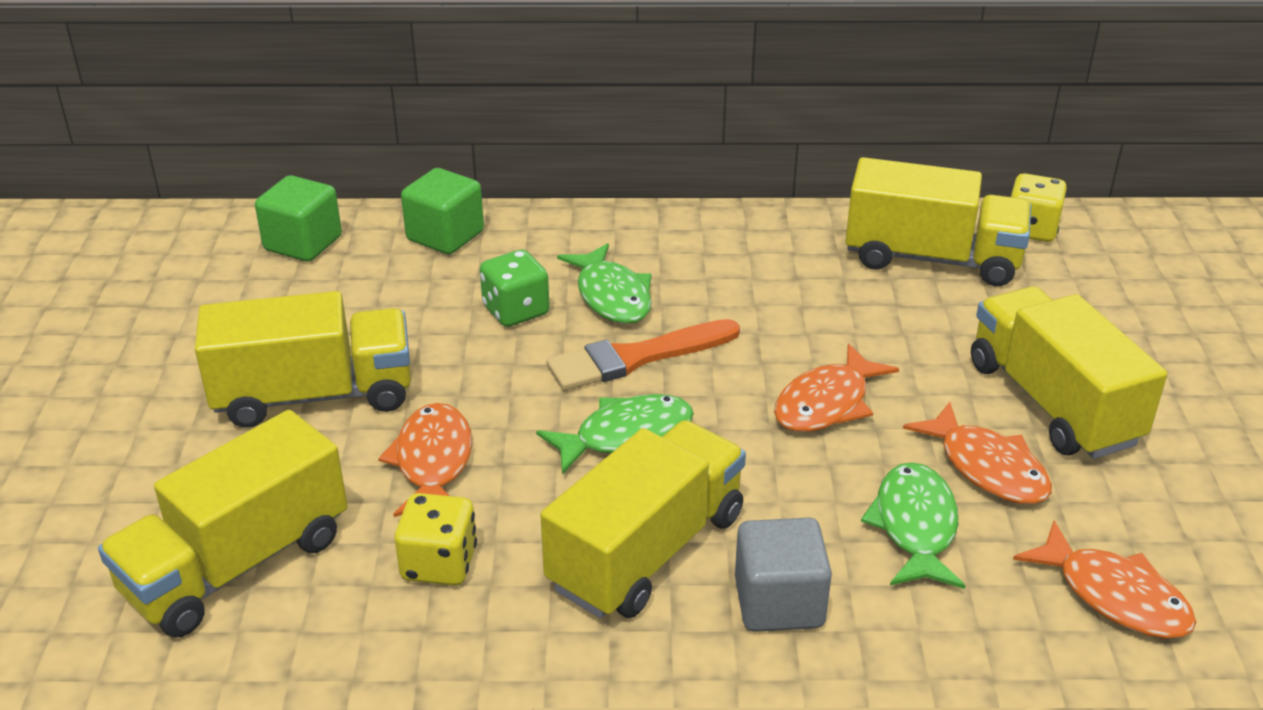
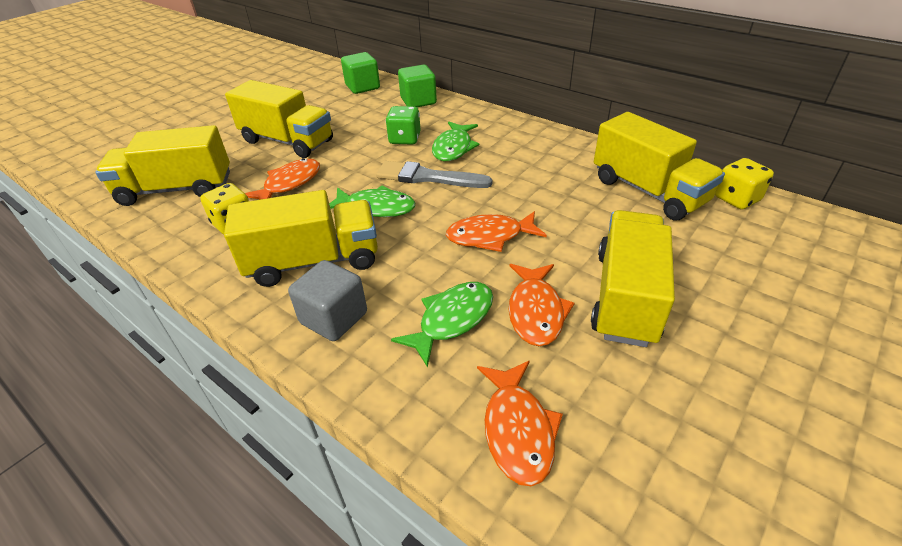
camera: 40 degrees right, 5 degrees up
orange brush [546,319,740,390] -> grey brush [376,161,492,188]

